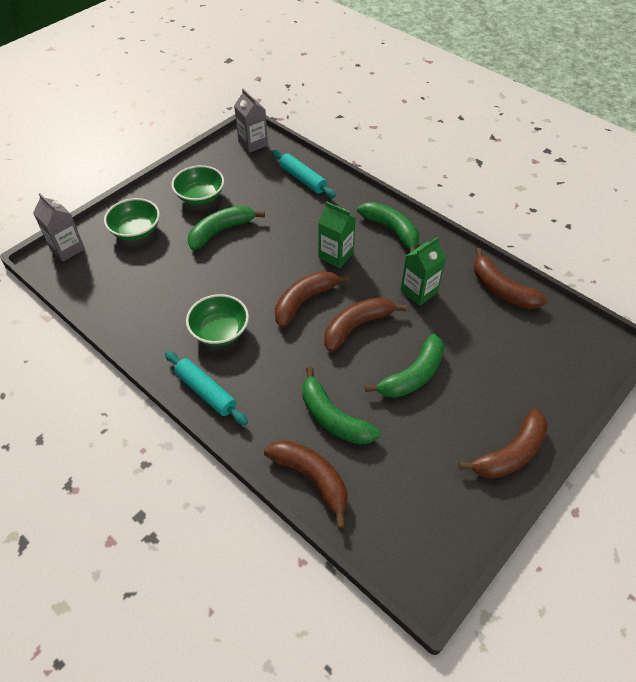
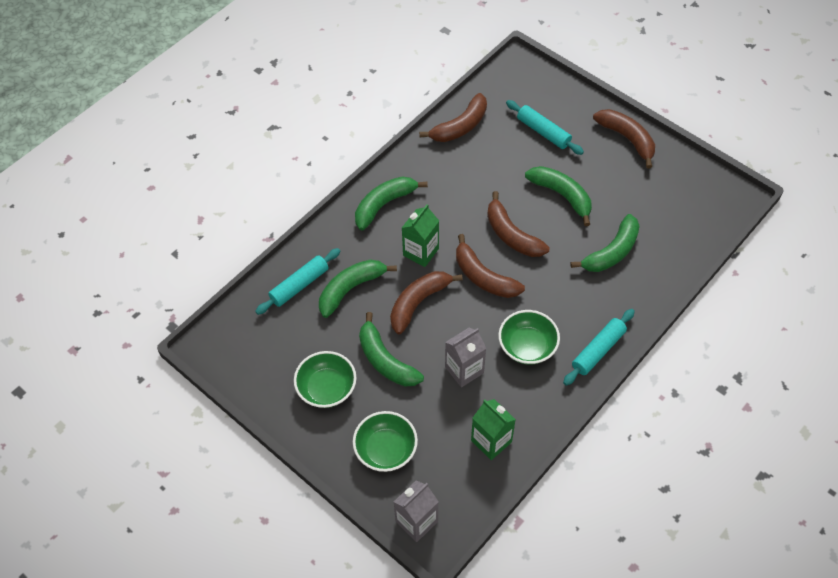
camera: 90 degrees left, 5 degrees up
grey carton [234,89,268,153] -> grey carton moved to [445,328,486,387]
brown banana [264,440,348,529] -> brown banana moved to [390,271,463,334]
green carton [400,237,446,306] -> green carton moved to [471,399,516,460]
none -> green banana [319,260,397,318]
none -> turquoise rolling pin [506,100,584,155]

